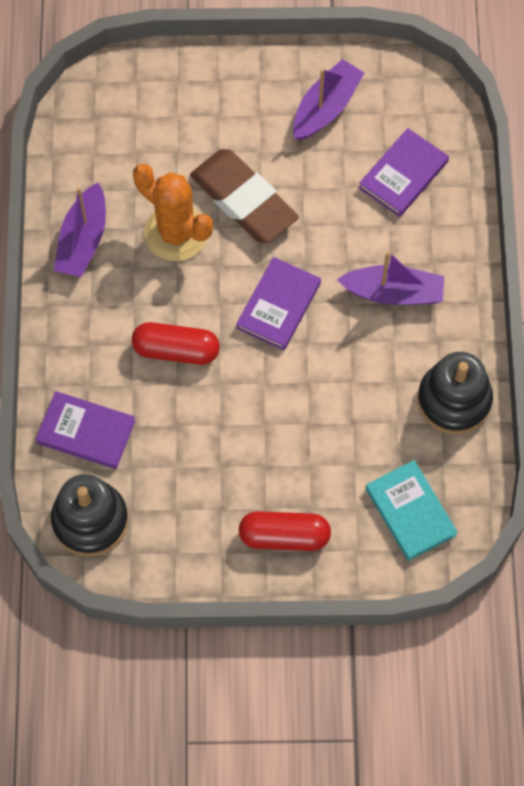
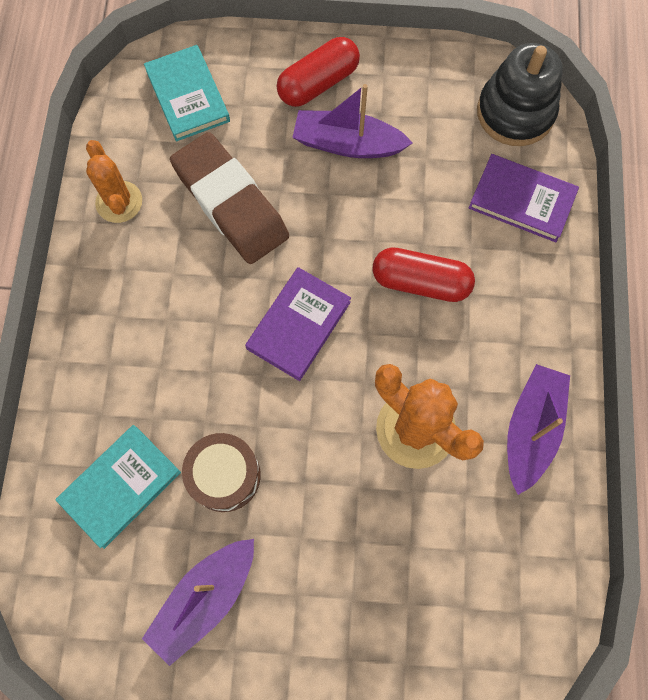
camera: 175 degrees left, 5 degrees up
brown eraser [190,149,299,243] -> brown eraser moved to [170,132,289,264]
red capsule [239,511,331,551] -> red capsule turned 45 degrees counterclockwise [277,37,360,107]
purple boat [337,251,445,305] -> purple boat moved to [292,84,413,158]
purple book [359,128,449,217] -> turquoise book [56,425,181,549]
black stacking toy [418,352,493,434] -> orange cactus [86,140,142,223]
none -> brown drum [182,433,261,512]

